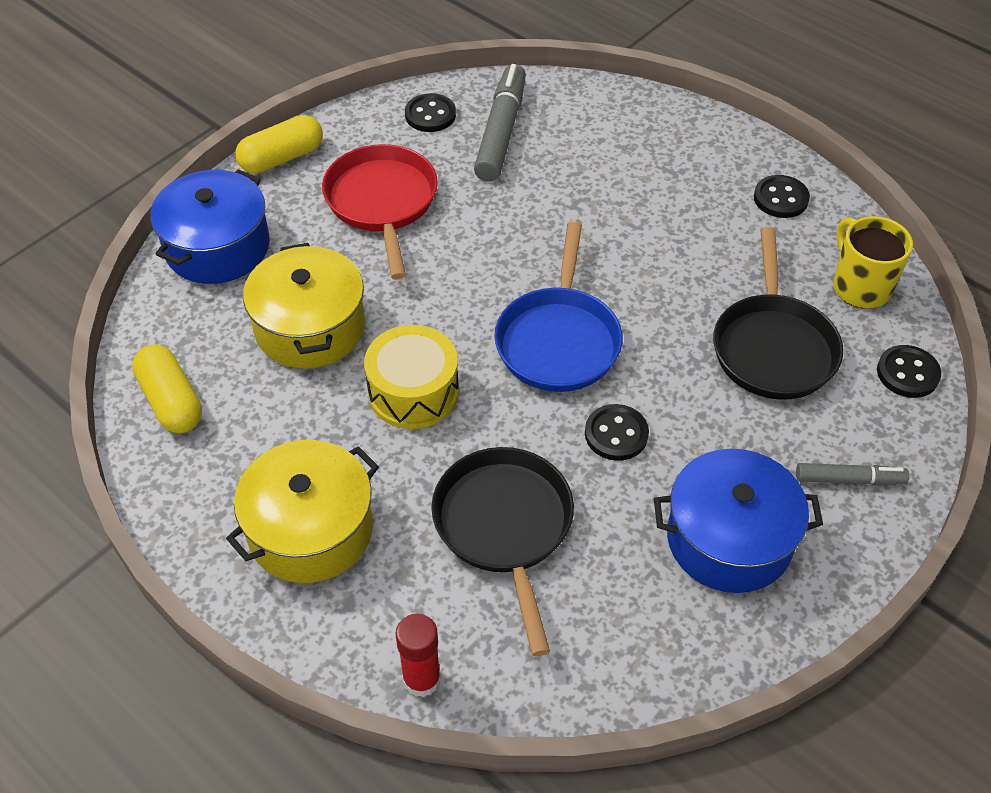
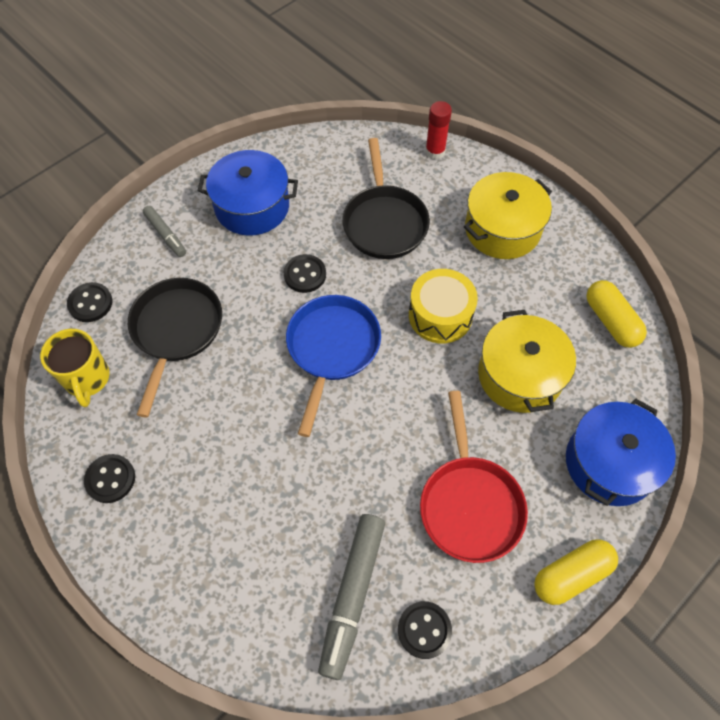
camera: 175 degrees left, 10 degrees up
grey marker [796,463,909,485] -> grey marker turned 135 degrees counterclockwise [143,206,186,257]

